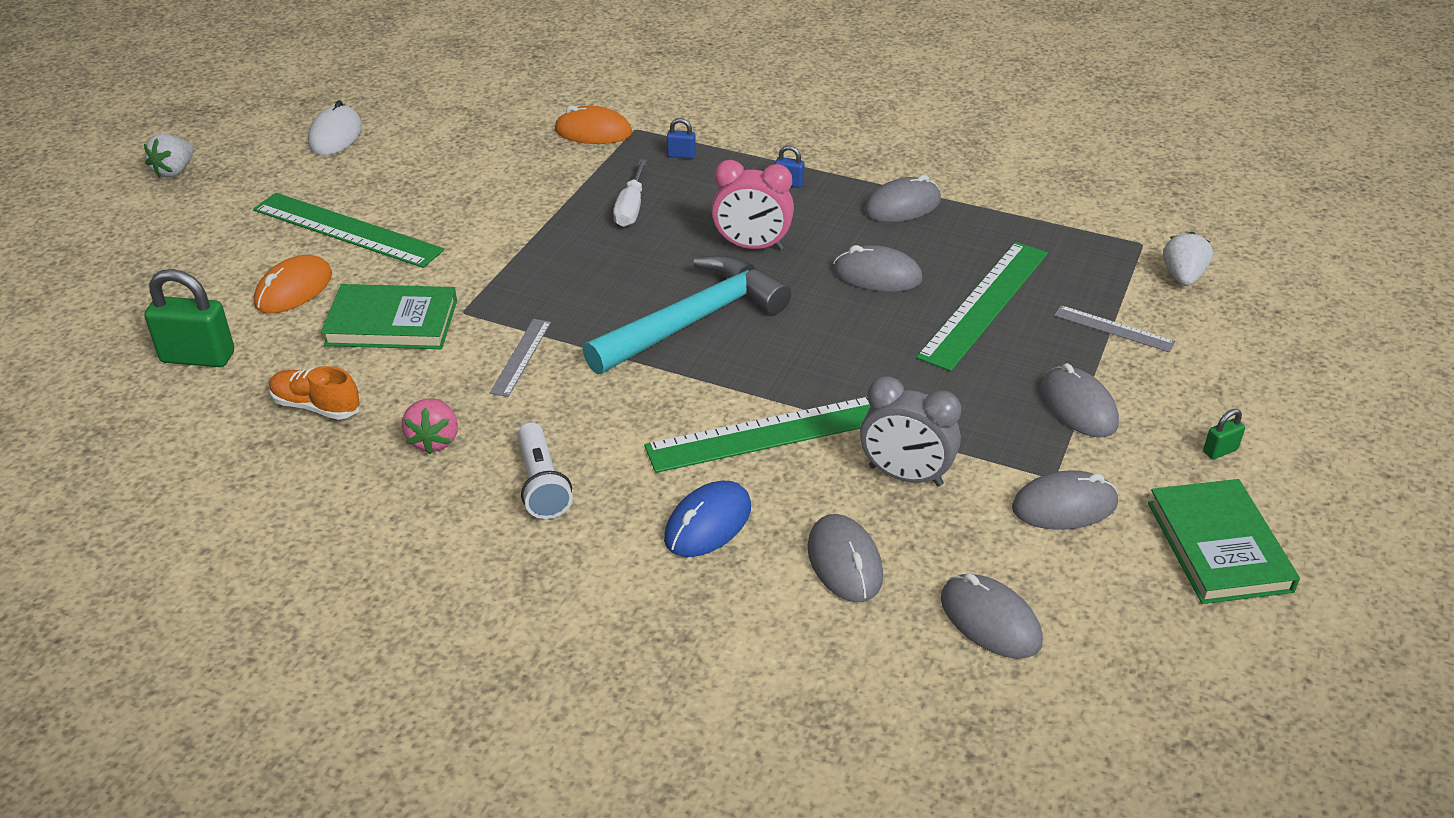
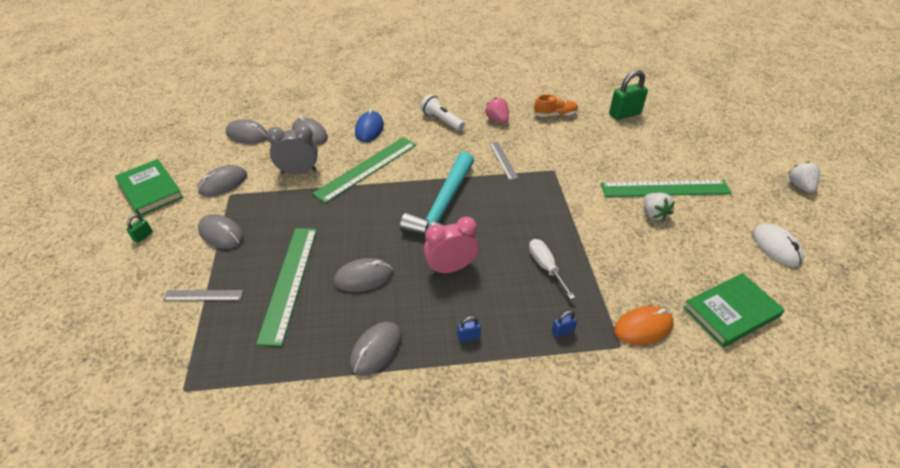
camera: 150 degrees right, 5 degrees up
orange mouse [254,255,332,313] -> none
green book [321,284,457,349] -> green book moved to [683,273,785,347]
white strawberry [1163,232,1213,286] -> white strawberry moved to [644,193,675,221]

